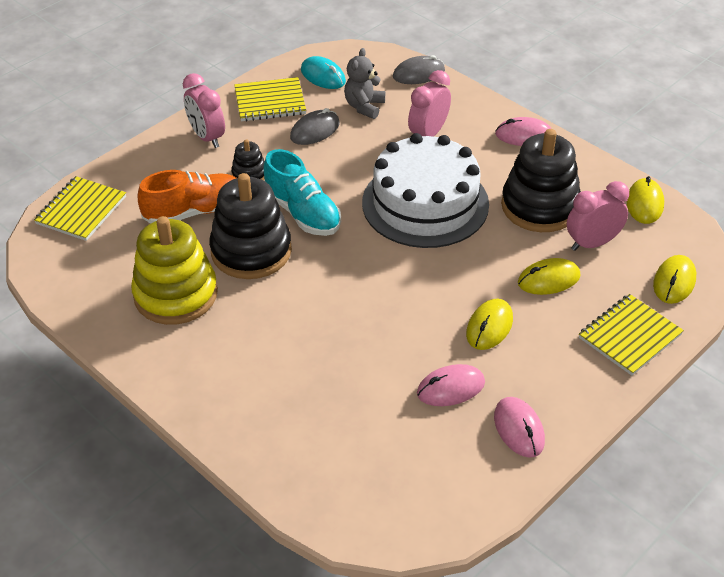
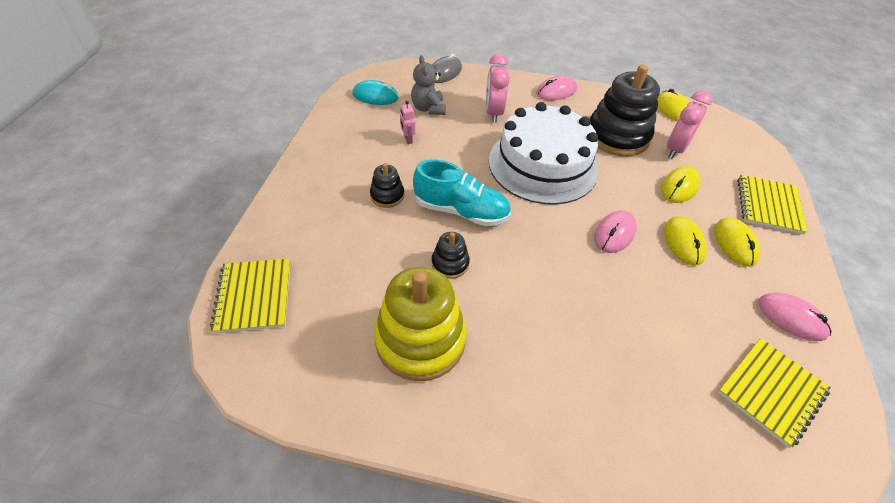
camera: 35 degrees left, 5 degrees up
orange shoe [138,170,236,224] -> none
pink clock [183,73,225,148] -> none
black stacking toy [209,173,292,279] -> black stacking toy [431,232,470,279], size x0.47
yellow notebook [234,77,306,121] -> yellow notebook moved to [718,338,831,448]
grey mouse [290,108,340,145] -> pink robot [400,101,415,144]
pink mouse [417,364,485,406] -> pink mouse moved to [594,210,637,253]
yellow mouse [653,255,696,304] -> yellow mouse moved to [715,217,760,267]

